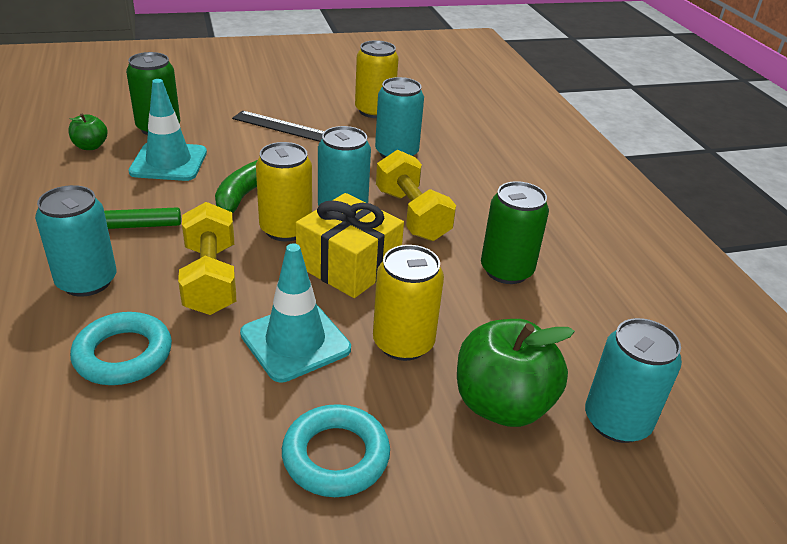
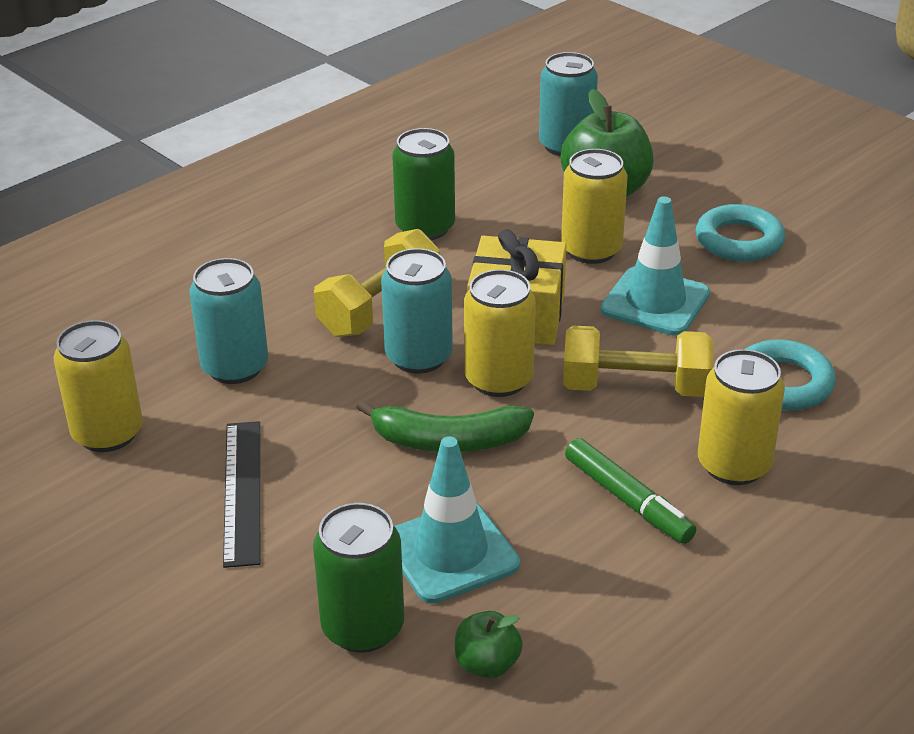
camera: 115 degrees left, 0 degrees up
turquoise can [35,185,116,297] -> yellow can [698,349,785,485]
yellow dumbbell [178,202,236,315] -> yellow dumbbell turned 45 degrees clockwise [563,325,714,397]

